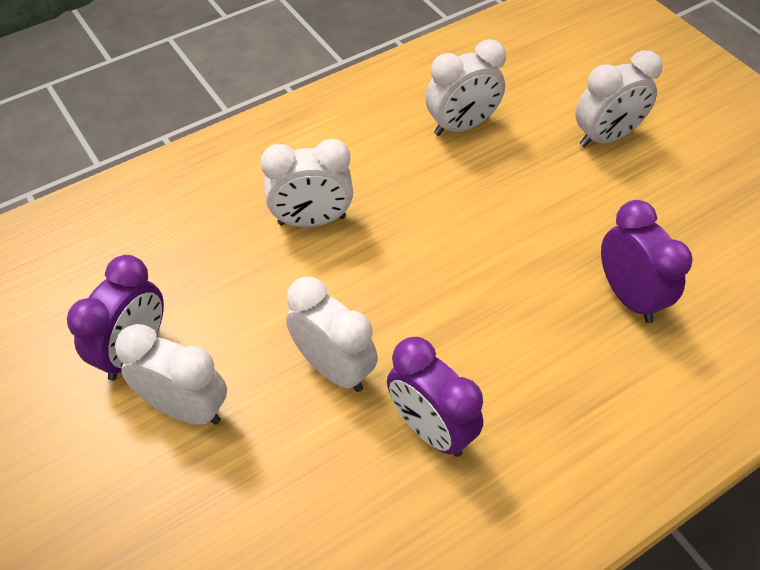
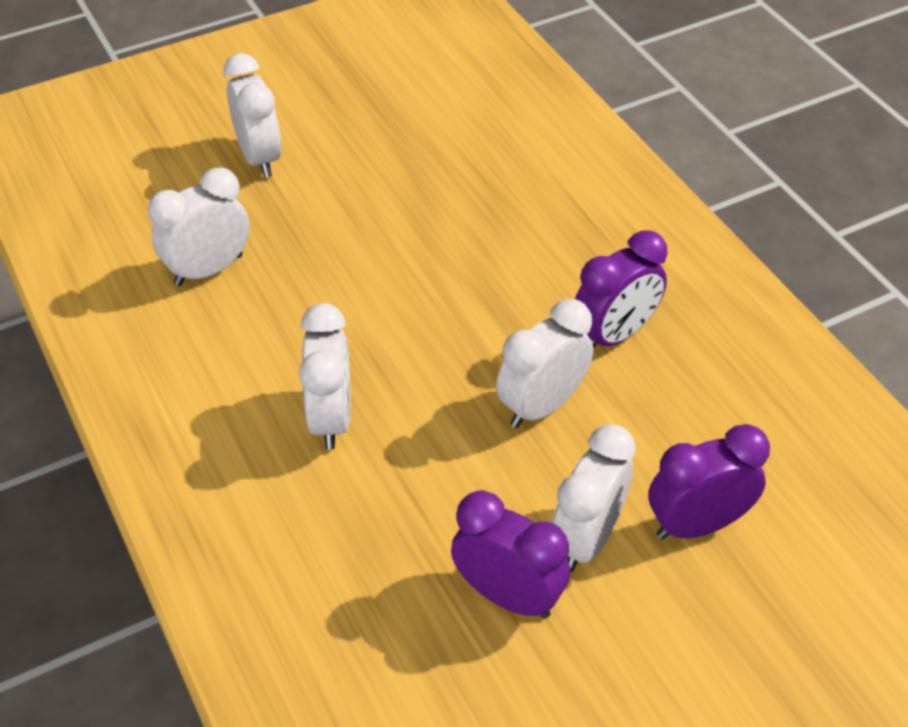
camera: 85 degrees left, 5 degrees down
white clock [425,39,506,136] -> white clock turned 105 degrees counterclockwise [148,168,250,286]
purple clock [601,200,693,323] -> purple clock moved to [649,424,770,539]

